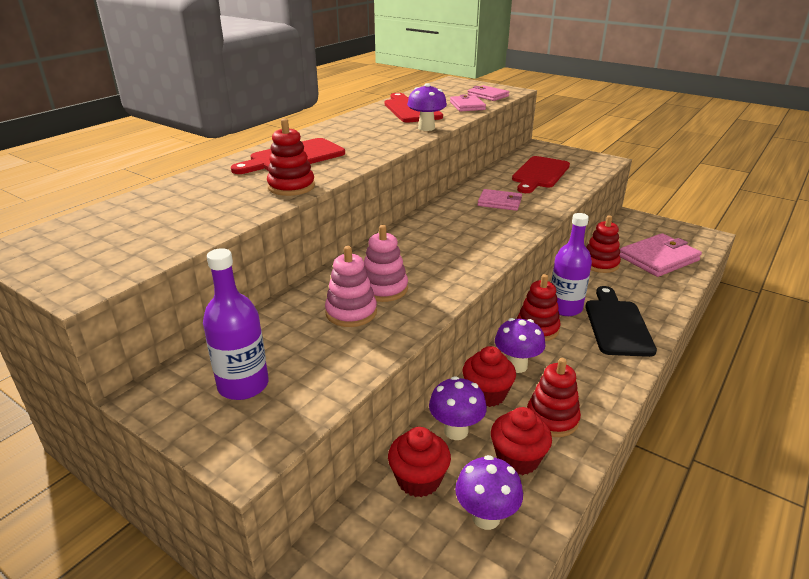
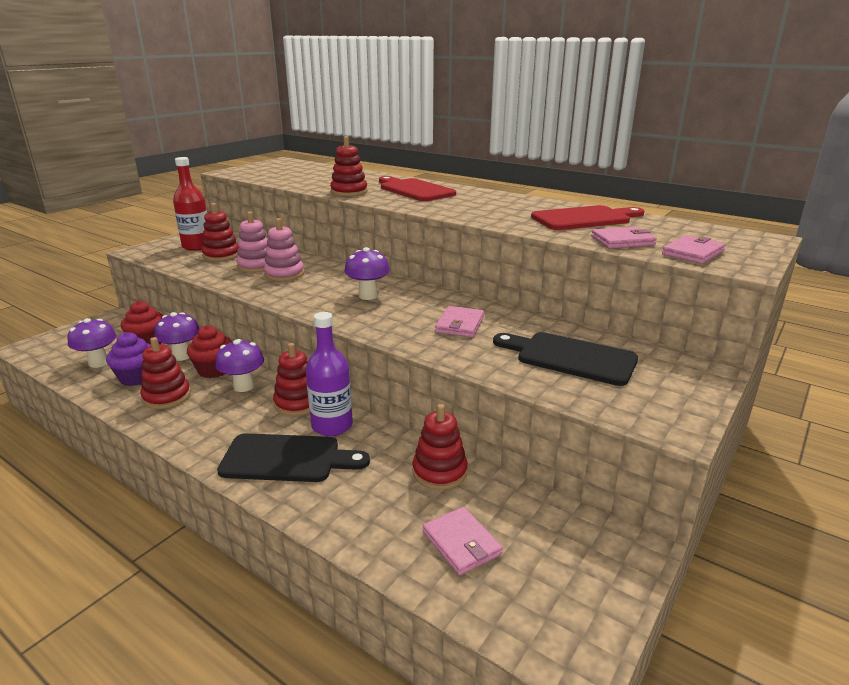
camera: 90 degrees right, 5 degrees down
purple bottle [203,248,269,400] -> red bottle [173,157,207,251]
purple mushroom [407,83,447,131] -> purple mushroom moved to [344,247,390,300]
red cupcake [491,407,552,475] -> purple cupcake [106,332,151,386]
red cutting board [512,156,570,193] -> black cutting board [493,332,638,386]
pink wallet [620,233,702,277] -> pink wallet [423,507,503,575], size x0.60
none -> red stacking toy [202,203,239,261]

